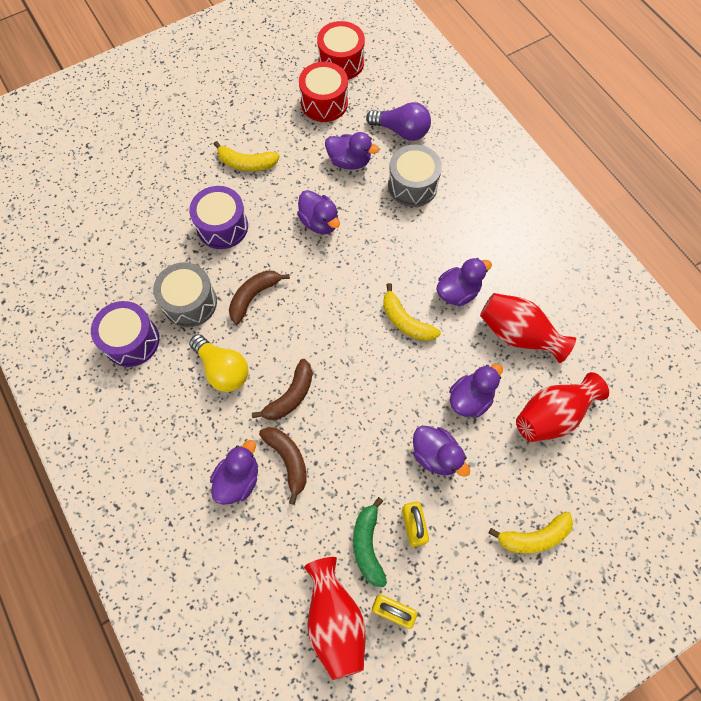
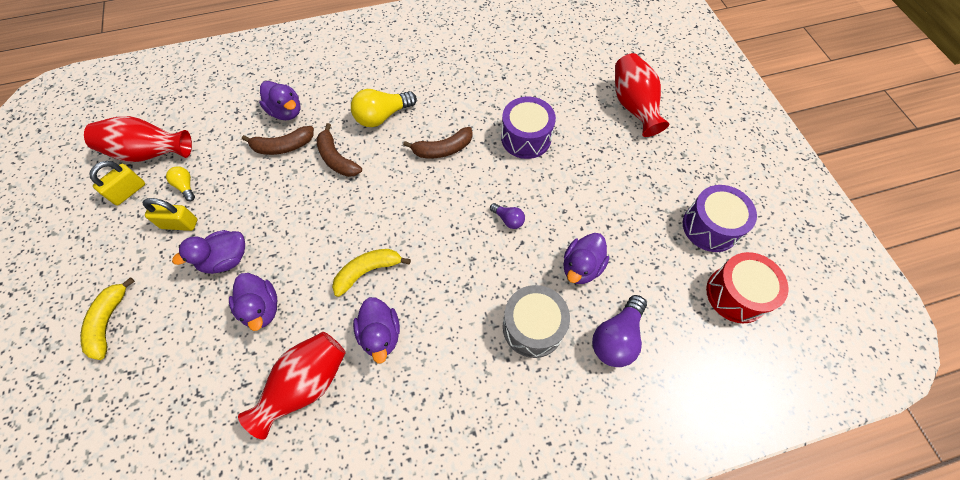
camera: 105 degrees right, 5 degrees down
purple drum [91,301,159,367] -> purple drum moved to [683,185,757,252]
grey drum [153,262,217,328] -> none
yellow banana [214,141,280,171] -> none
brown banana [229,270,290,324] -> brown banana turned 105 degrees clockwise [403,127,473,158]
purple duck [297,190,340,234] -> purple light bulb [490,203,525,229]
red drum [299,62,348,122] -> none
green banana [353,497,387,587] -> yellow light bulb [166,166,195,201]
red vase [516,372,609,442] -> red vase moved to [615,53,669,137]

